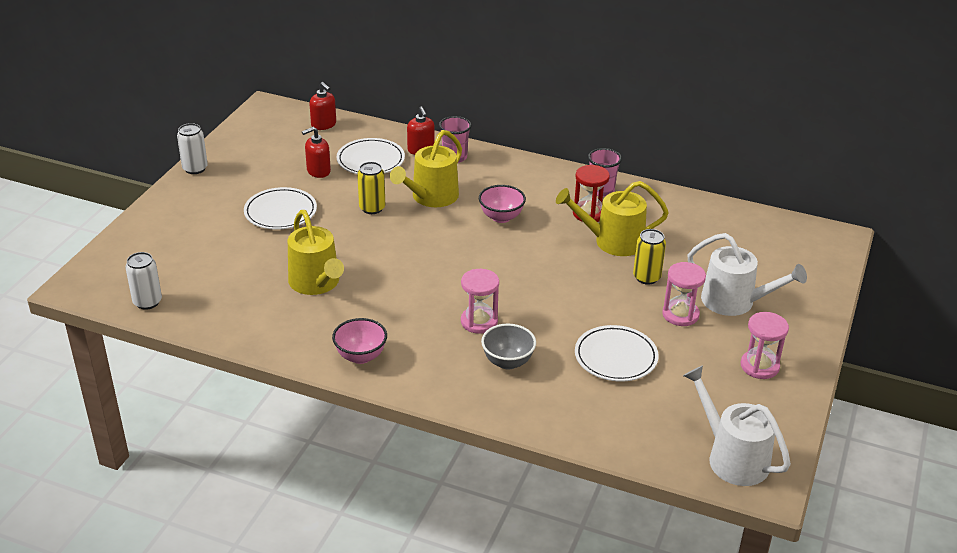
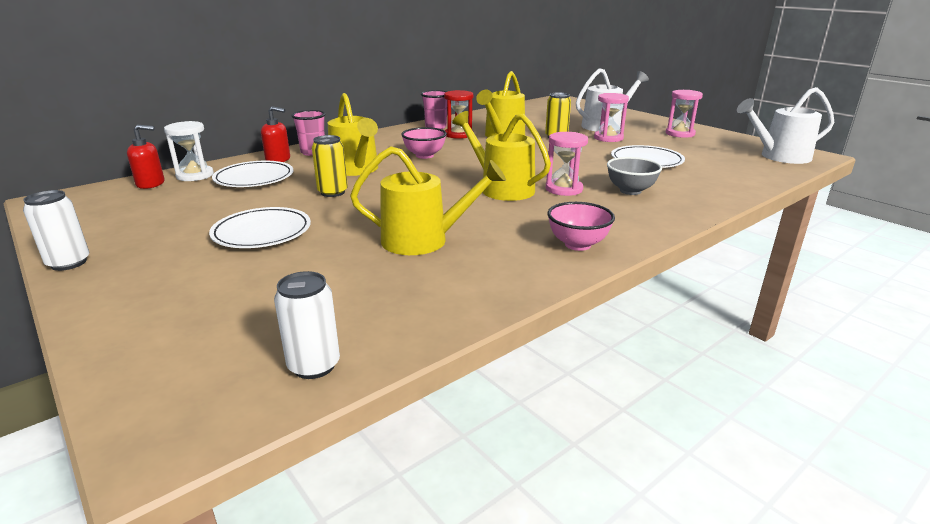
camera: 60 degrees left, 10 degrees down
red soap dispenser [302,127,331,178] -> none
none -> white hourglass [164,121,214,181]
none -> yellow watering can [452,111,551,201]

